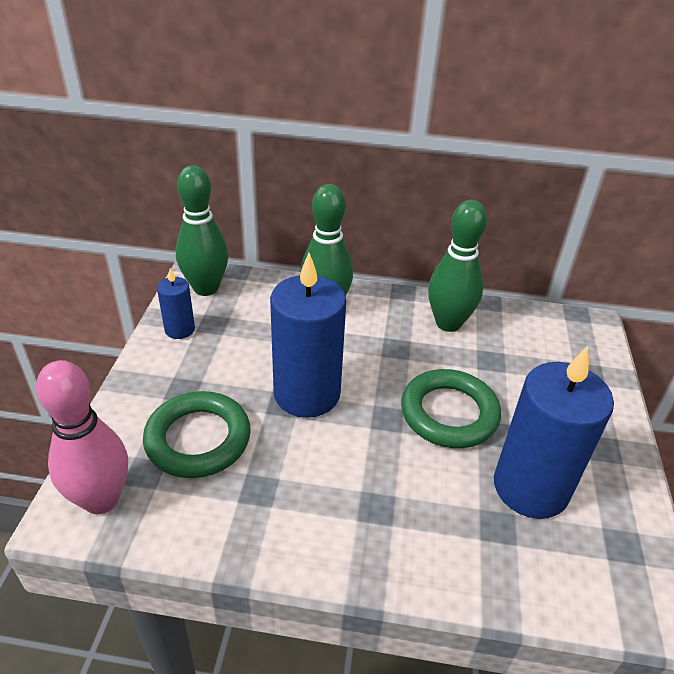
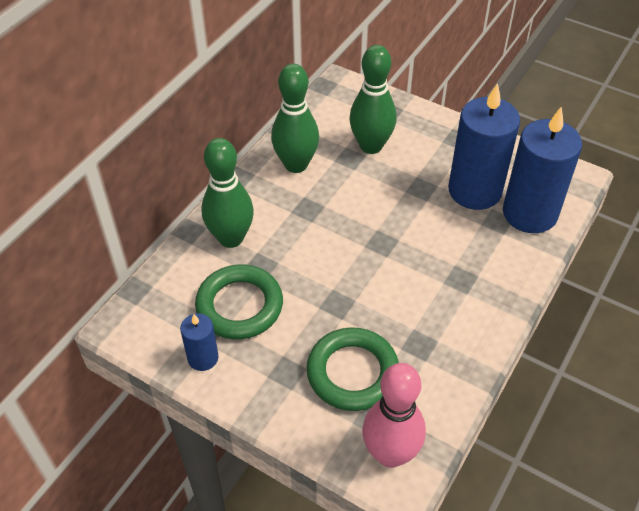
camera: 65 degrees left, 10 degrees up
green bowling pin [176,165,229,296] -> green bowling pin moved to [349,45,397,154]
blue candle [270,253,346,418] -> blue candle moved to [503,107,582,233]
green ring [401,369,501,448] -> green ring moved to [195,264,283,339]

